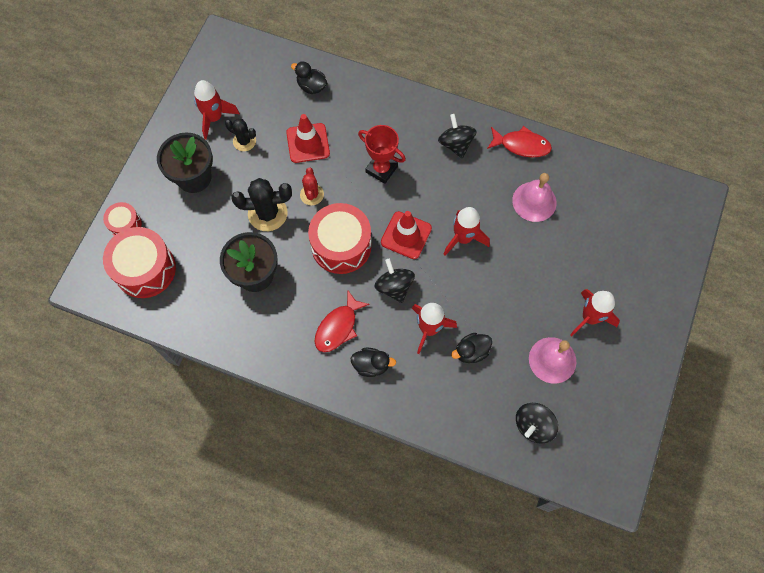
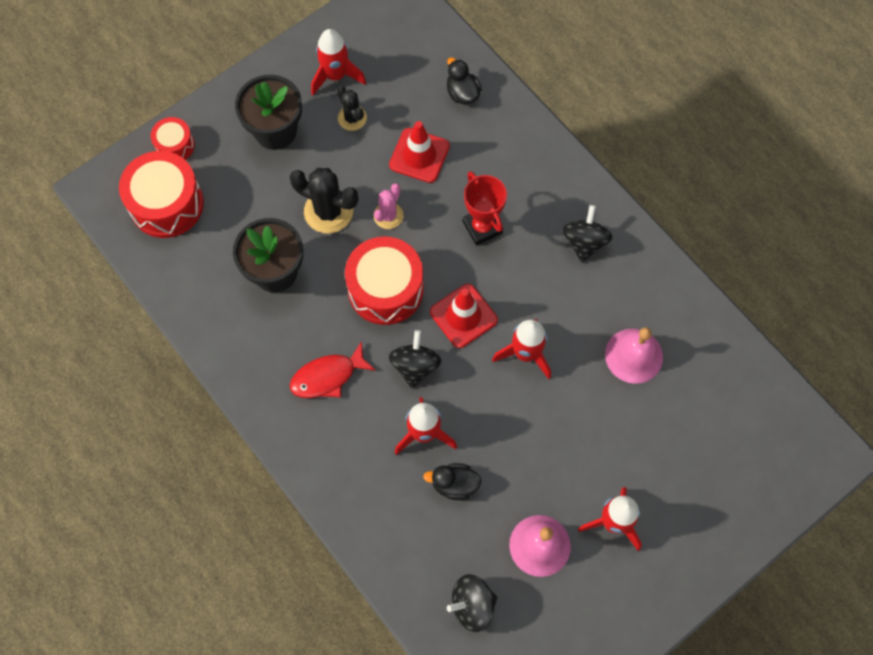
camera: 30 degrees right, 0 degrees up
red cactus [300,168,324,205] -> pink cactus [374,184,404,229]
black duck [350,348,396,377] -> none
red fish [487,126,552,157] -> none

